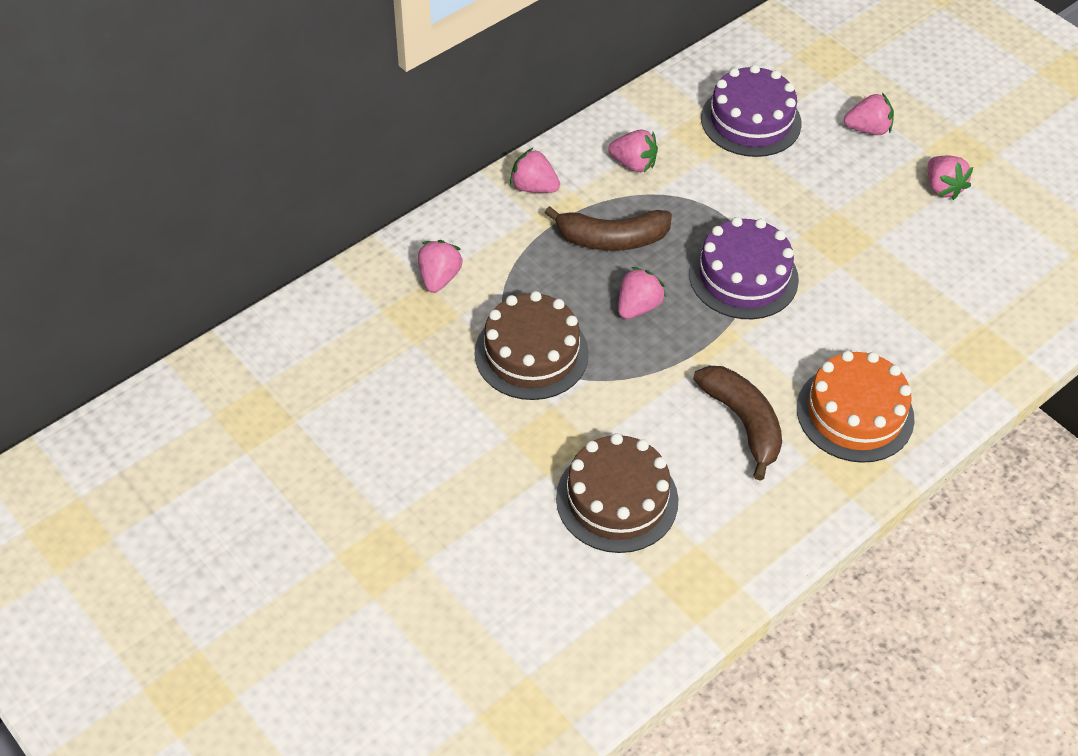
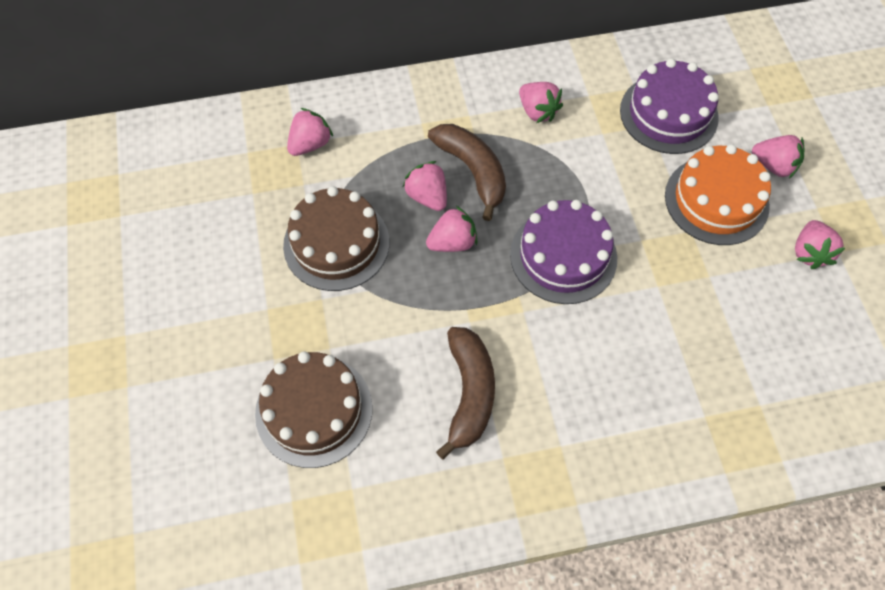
camera: 30 degrees right, 10 degrees up
pink strawberry [510,148,560,193] -> pink strawberry moved to [403,161,447,211]
brown banana [545,206,672,251] -> brown banana turned 150 degrees counterclockwise [428,124,506,221]
orange cake [797,351,915,463] -> orange cake moved to [665,144,771,245]

